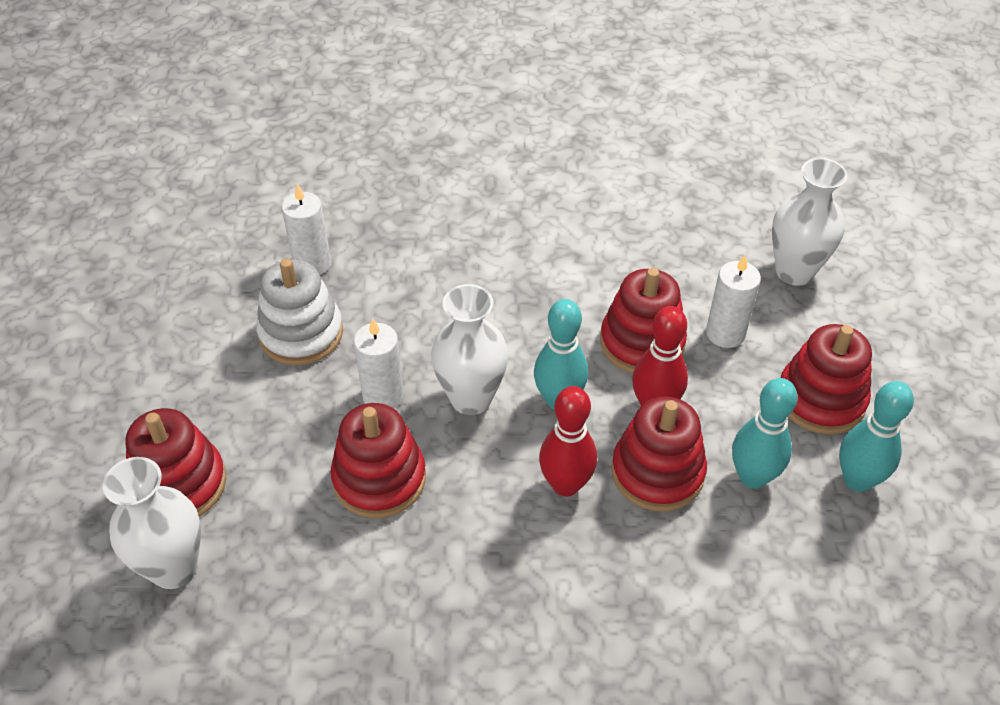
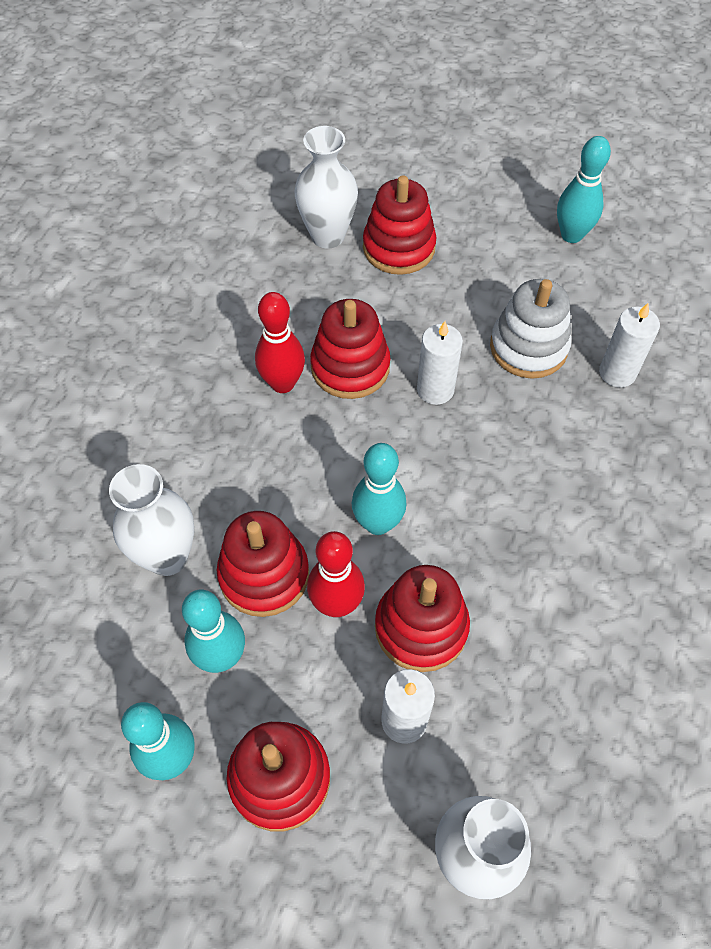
camera: 110 degrees right, 10 degrees up
white vase [431,284,508,415] -> white vase moved to [109,464,194,576]
red bowling pin [539,386,597,497] -> red bowling pin moved to [255,292,305,393]
none -> turquoise bowling pin [557,136,611,243]

